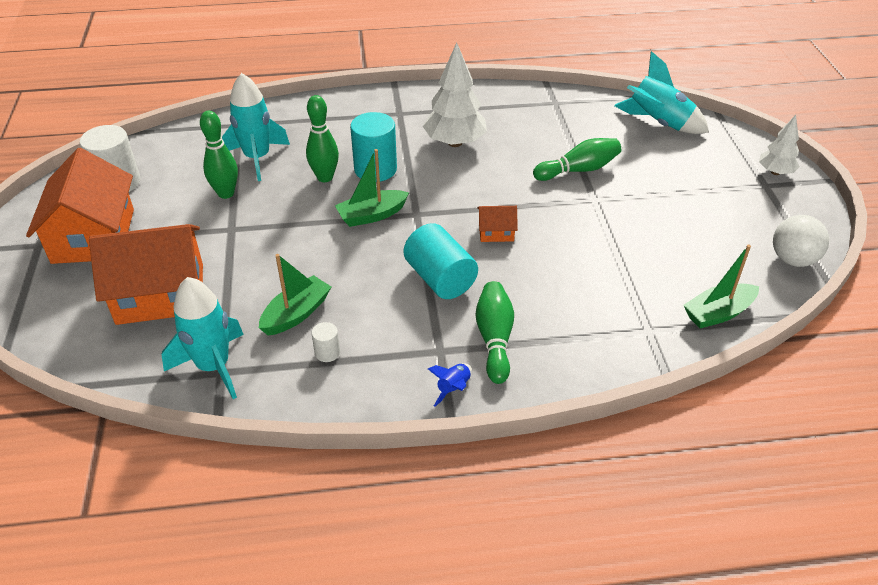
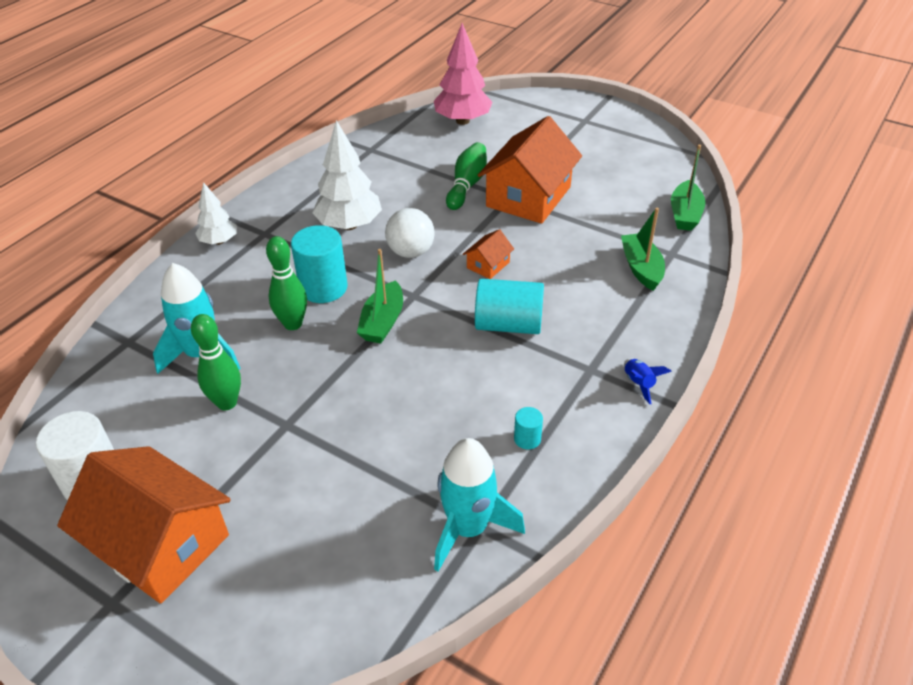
camera: 50 degrees left, 0 degrees up
orange house [89,224,203,325] -> orange house moved to [478,116,582,224]
green boat [259,254,331,336] -> green boat moved to [621,208,665,291]
white cylinder [312,322,340,362] -> turquoise cylinder [514,407,543,449]
green bowling pin [476,281,514,384] -> none
turquoise rocket [614,51,709,134] -> pink tree [434,23,492,125]
white tree [759,115,800,175] -> white tree moved to [195,182,237,245]
white ball [773,215,829,267] -> white ball moved to [385,208,435,258]

